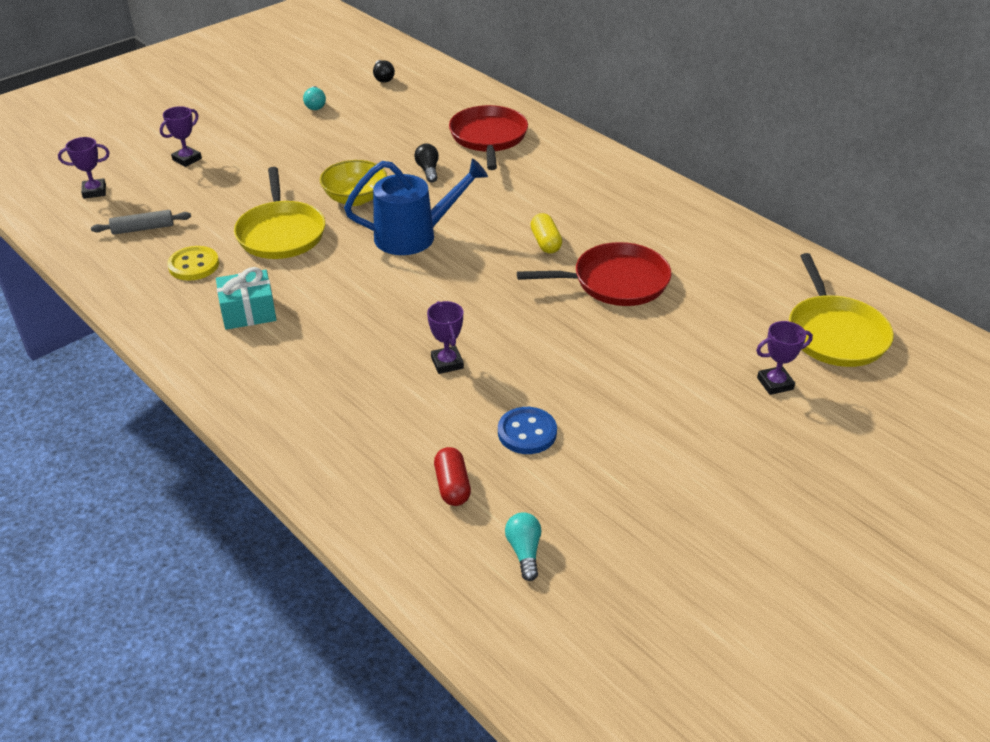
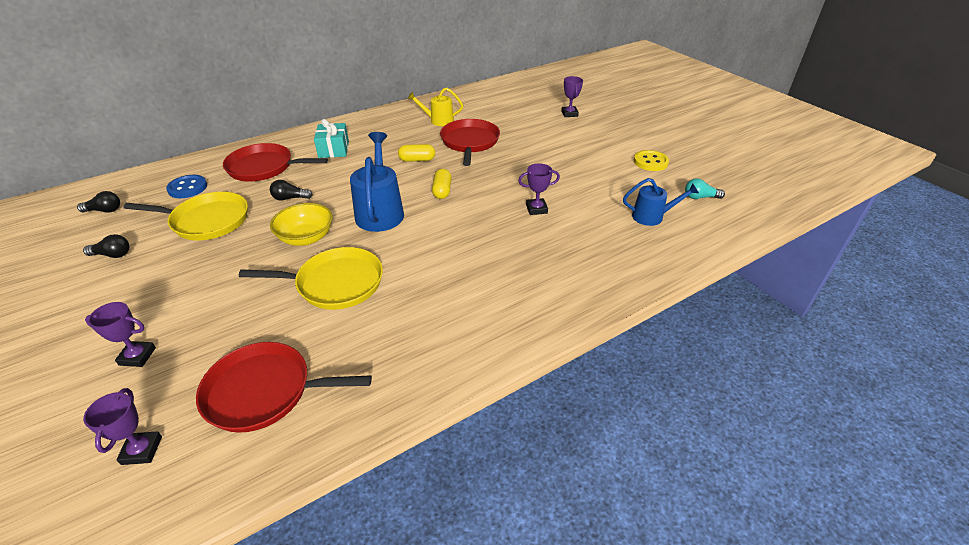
camera: 80 degrees left, 0 degrees up
grey rolling pin [91,210,191,234] -> red pan [196,342,372,433]
purple trophy [160,106,202,167] -> purple trophy turned 45 degrees counterclockwise [85,302,156,367]
yellow button [167,246,219,281] -> yellow button moved to [634,150,669,171]
turquoise gift [216,267,276,330] -> turquoise gift moved to [314,119,349,158]
turquoise light bulb [303,86,326,110] -> black light bulb [83,234,129,258]
red capsule [434,447,471,506] -> blue watering can [623,178,699,226]
blue button [498,407,557,454] -> blue button moved to [166,175,207,198]
yellow pan [789,253,894,367] -> yellow pan moved to [123,192,248,240]
none -> yellow watering can [408,88,463,126]
none -> yellow capsule [432,169,452,199]

